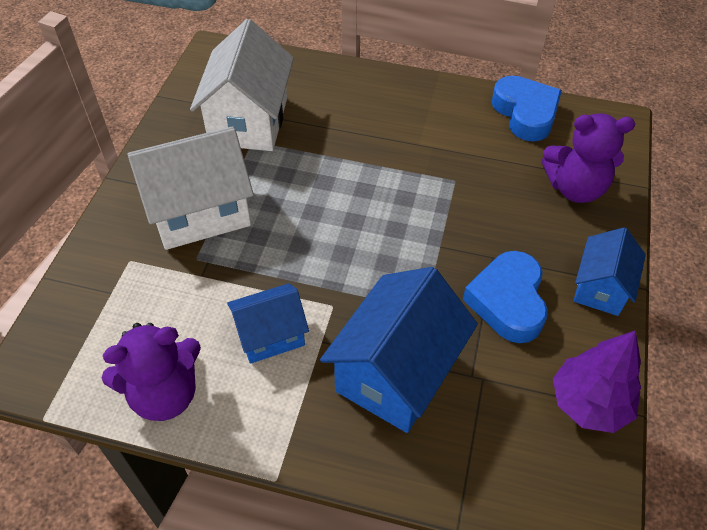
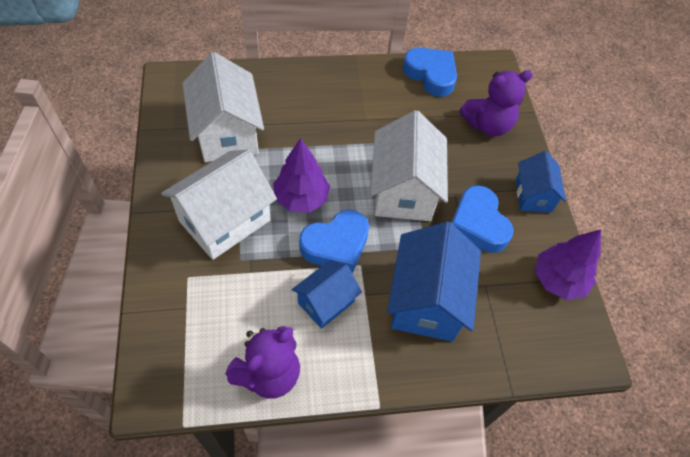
camera: 25 degrees left, 5 degrees up
none -> purple tree [273,138,330,213]
none -> blue heart [299,210,369,273]
none -> white house [371,110,448,221]

